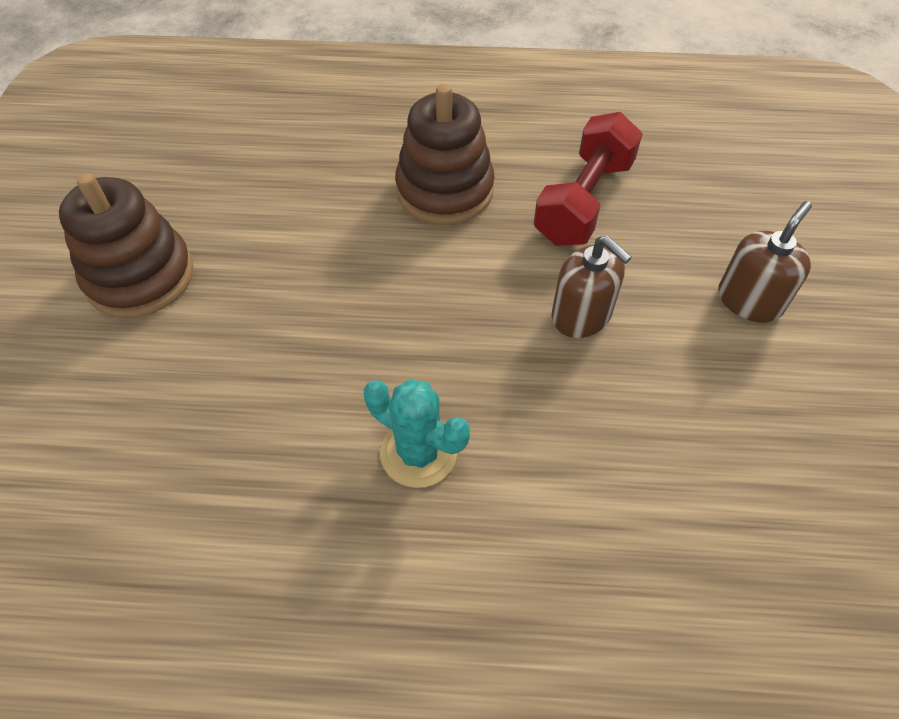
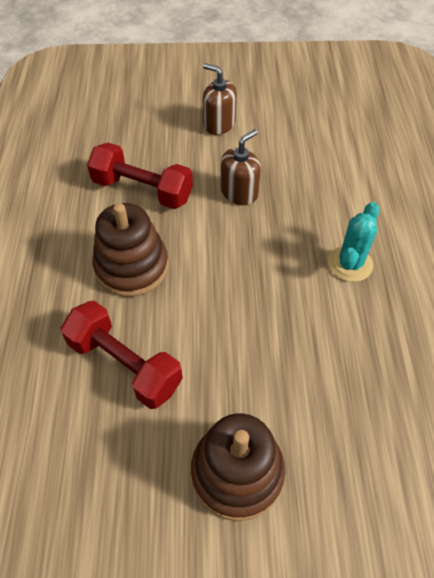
camera: 95 degrees left, 0 degrees up
none -> red dumbbell [61,301,183,409]

